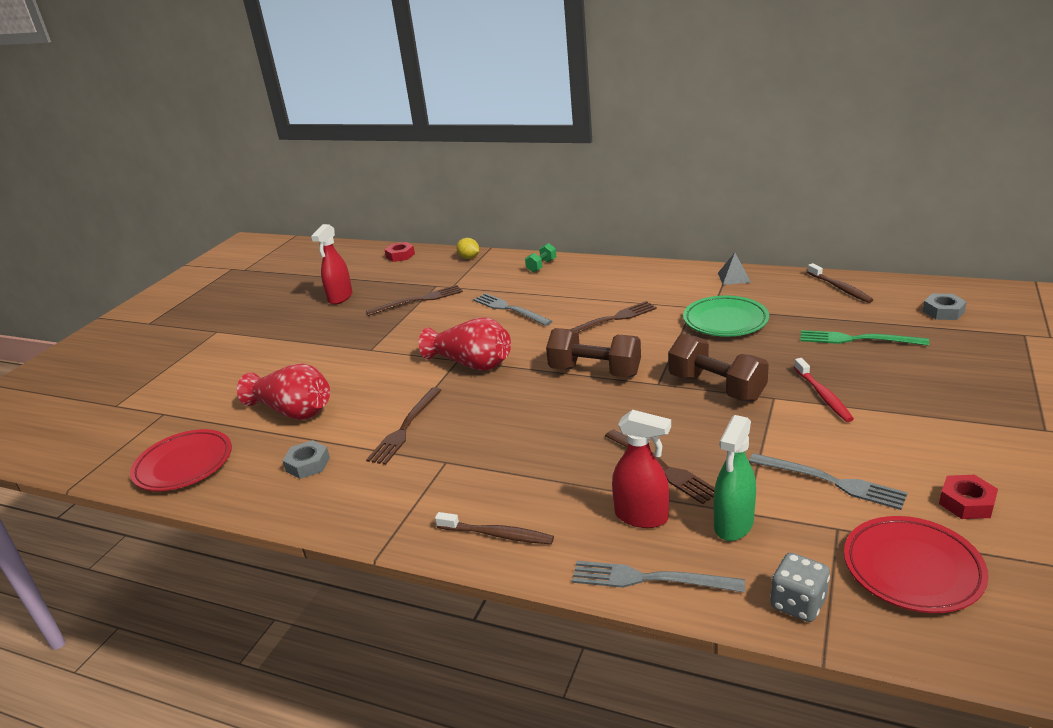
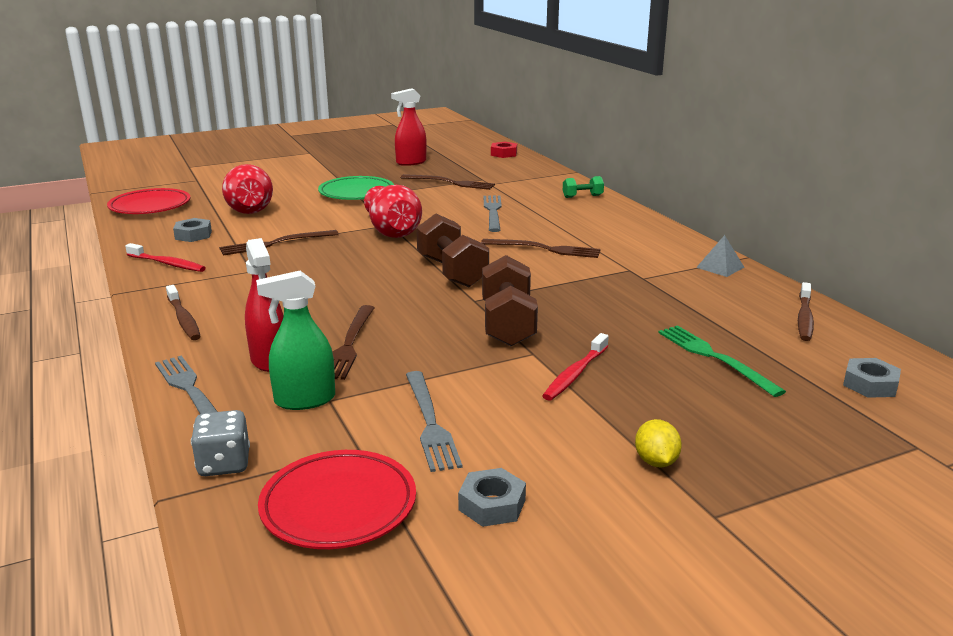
camera: 40 degrees right, 5 degrees down
yellow lemon [456,238,479,259] -> yellow lemon moved to [635,419,682,467]
green plate [683,296,769,337] -> green plate moved to [318,176,394,200]
red nut [939,475,998,519] -> grey nut [458,468,526,527]
none -> red toothbrush [125,243,206,272]

